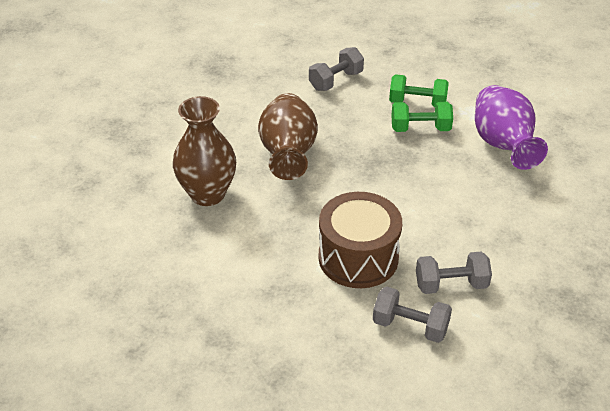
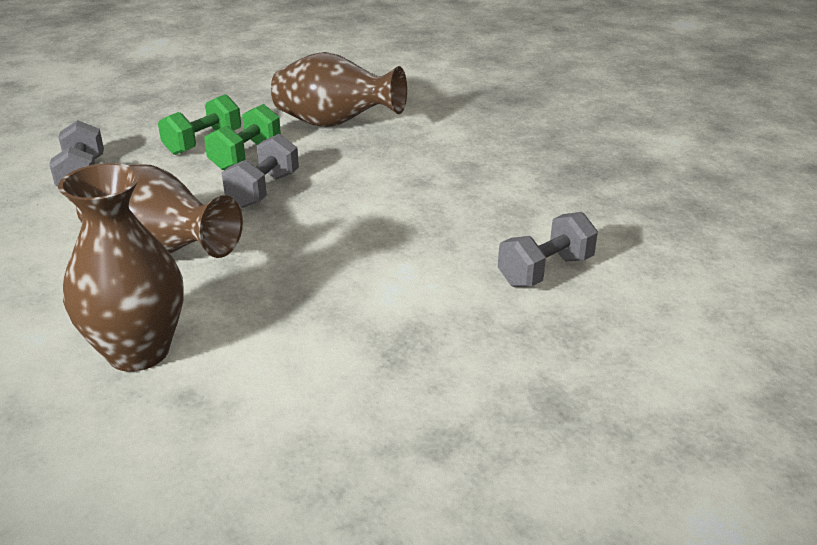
camera: 60 degrees left, 10 degrees down
brown drum [318,192,402,288] -> none
grey dumbbell [416,252,492,294] -> grey dumbbell moved to [222,134,299,208]
purple vase [475,85,548,170] -> brown vase [271,52,407,127]

